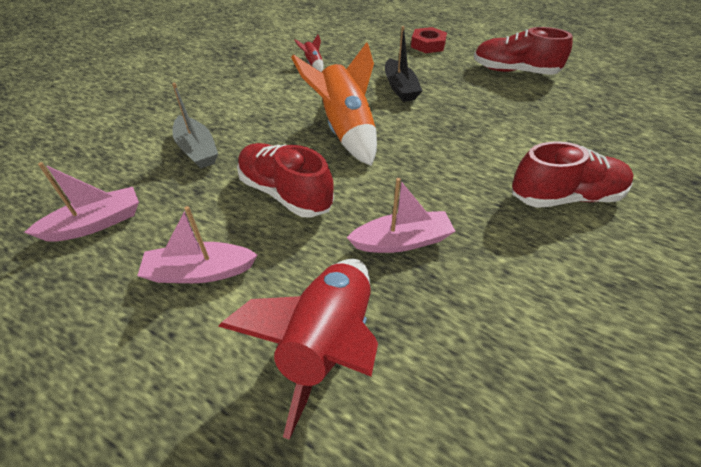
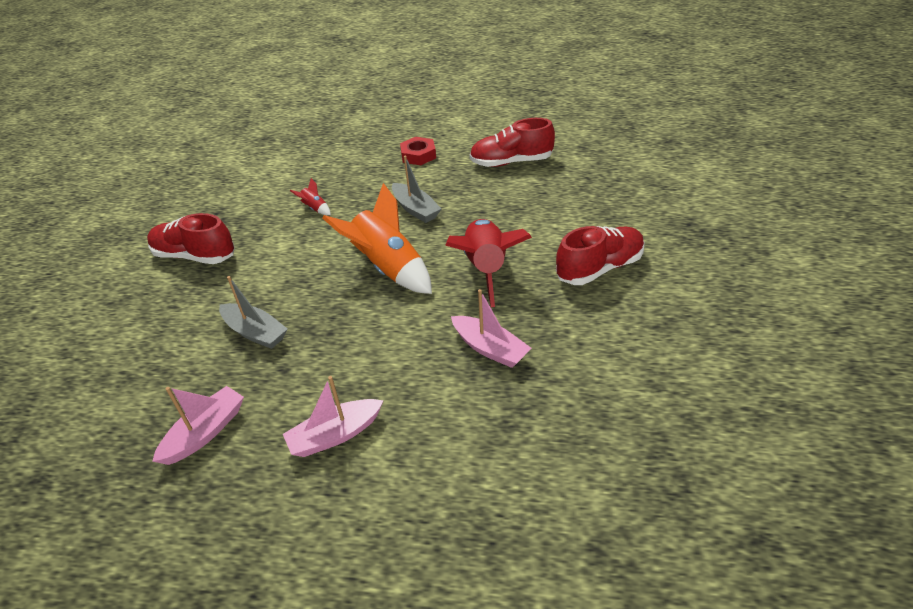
camera: 20 degrees left, 5 degrees down
red rocket [218,259,378,440] -> red rocket moved to [445,219,532,307]
red shoe [237,143,334,218] -> red shoe moved to [147,213,235,264]
pink boat [347,178,455,253] -> pink boat turned 75 degrees clockwise [451,289,532,368]
black boat [385,26,422,102] -> grey boat [392,156,442,223]

